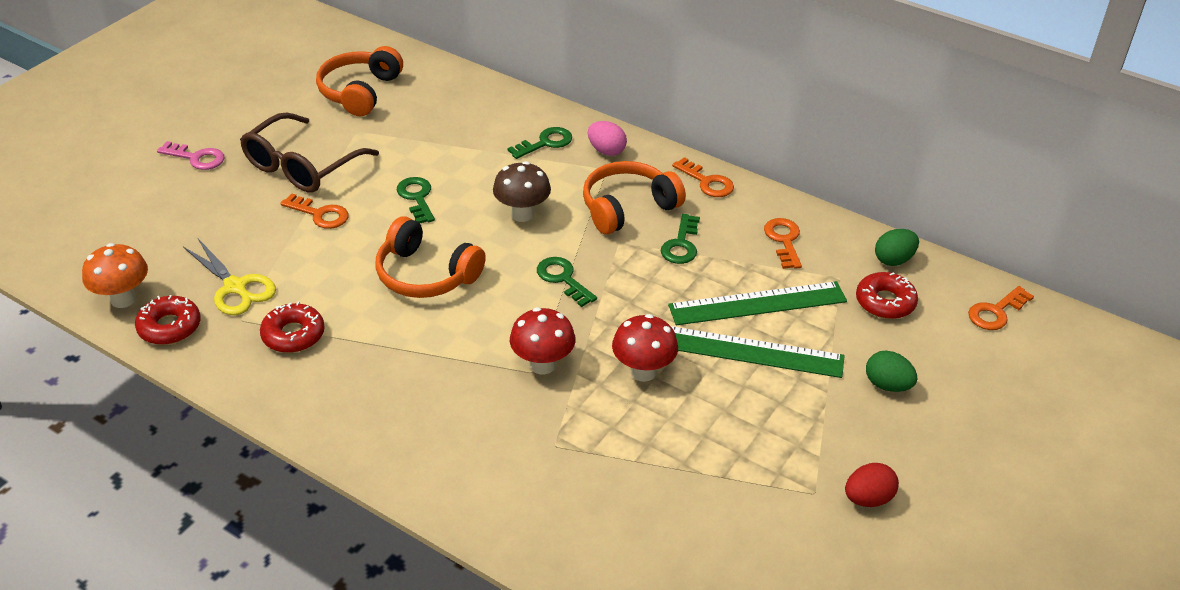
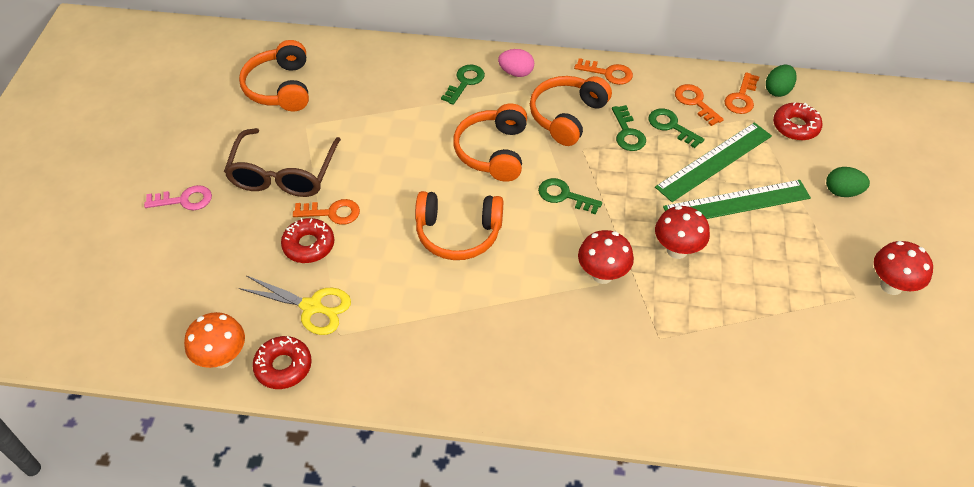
camera: 25 degrees left, 10 degrees up
red donut [260,302,325,353] -> red donut moved to [281,218,334,263]
green key [397,177,435,223] -> green key moved to [648,109,705,148]
brown mushroom [493,161,551,222] -> orange headphones [453,103,527,182]
red egg [845,463,899,507] -> red mushroom [874,241,933,295]
orange key [968,286,1034,330] -> orange key moved to [724,72,759,114]

